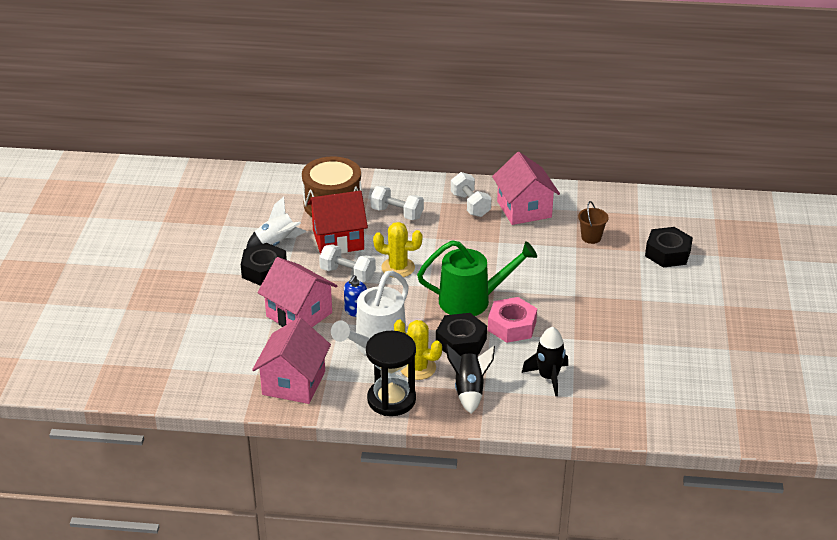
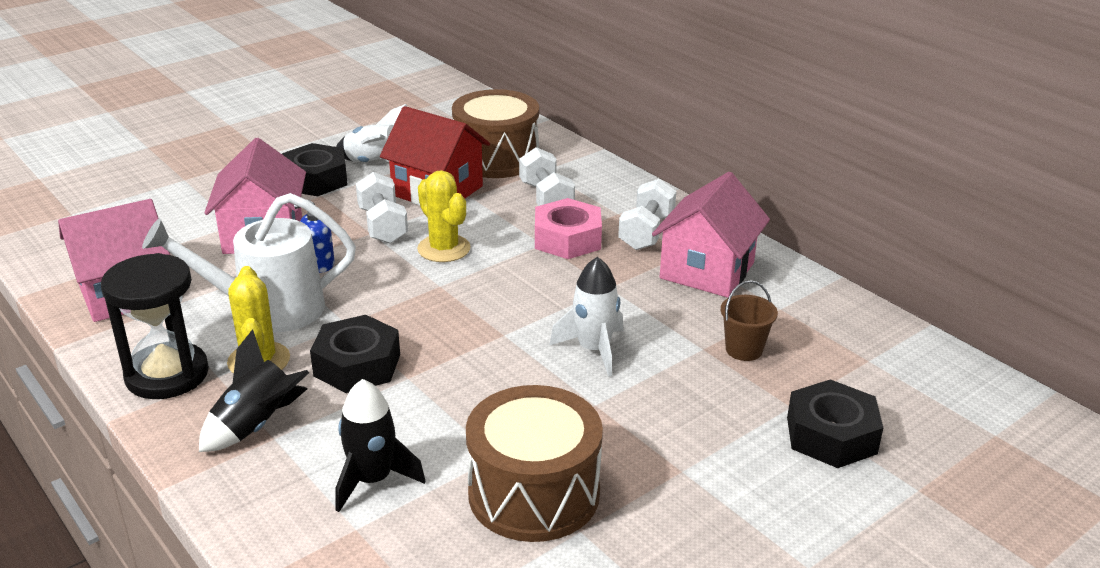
camera: 45 degrees right, 5 degrees down
green watering can [417,240,537,316] -> none
pink nut [488,297,537,343] -> pink nut moved to [535,198,602,259]
none -> brown drum [466,385,603,542]
none -> white rocket [550,257,624,377]

